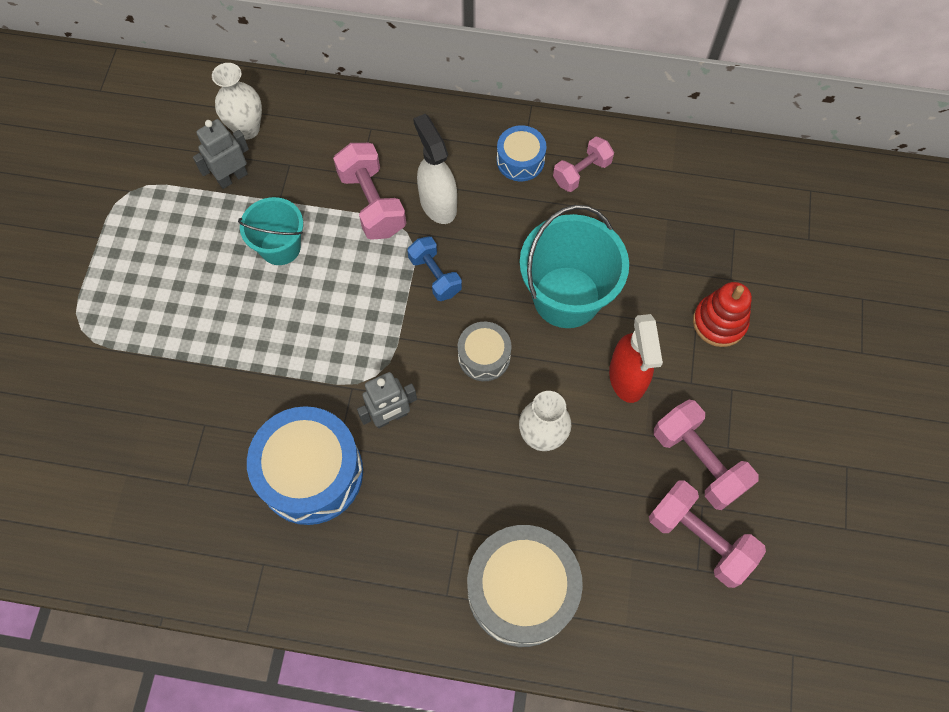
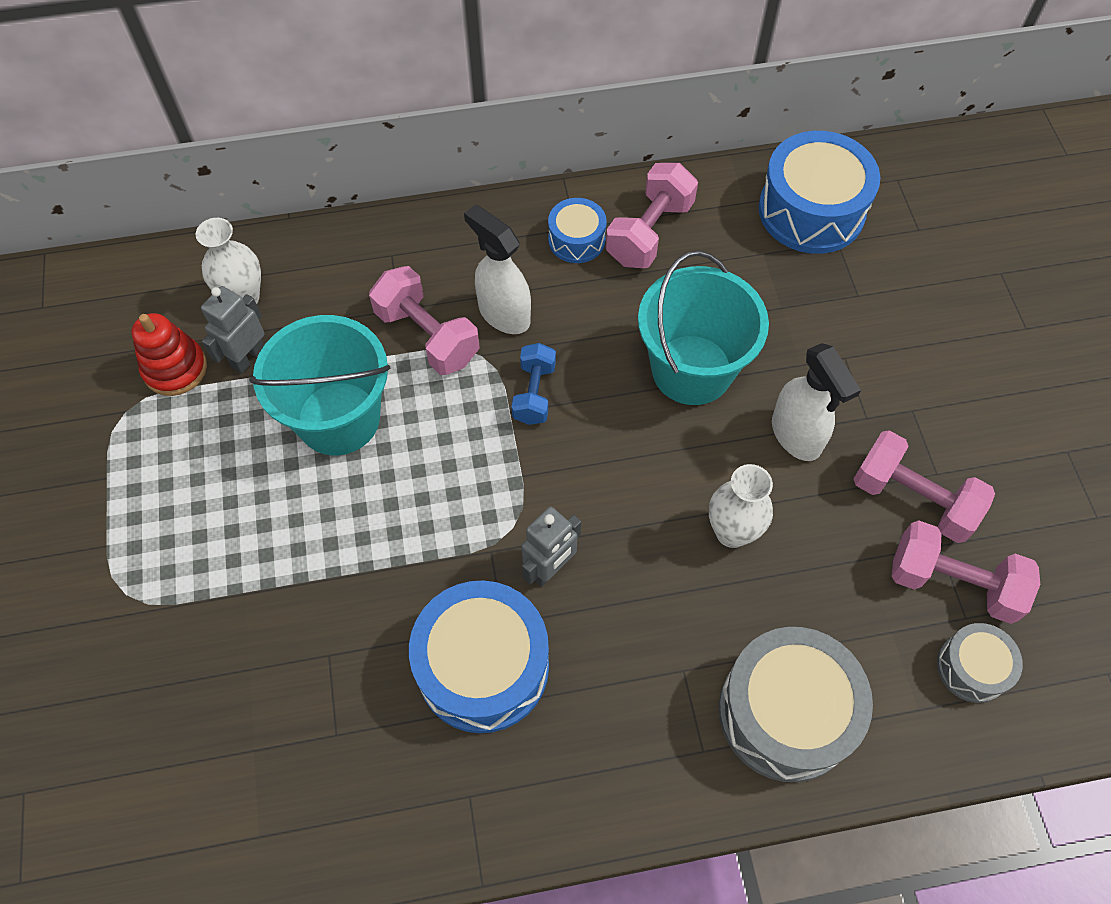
camera: 20 degrees left, 5 degrees down
turquoise bucket [238,197,303,265] -> turquoise bucket [249,315,391,455], size x1.64
blue dumbbell [407,236,462,301] -> blue dumbbell turned 60 degrees clockwise [512,343,556,425]
grey drum [458,322,512,381] -> grey drum moved to [937,623,1023,703]
pink dumbbell [553,137,614,192] -> pink dumbbell [606,163,698,268], size x1.53
red spray bottle [609,314,663,403] -> white spray bottle [772,343,861,461]
red stacking toy [693,282,752,347] -> red stacking toy moved to [132,313,207,396]
none -> blue drum [759,131,880,254]

